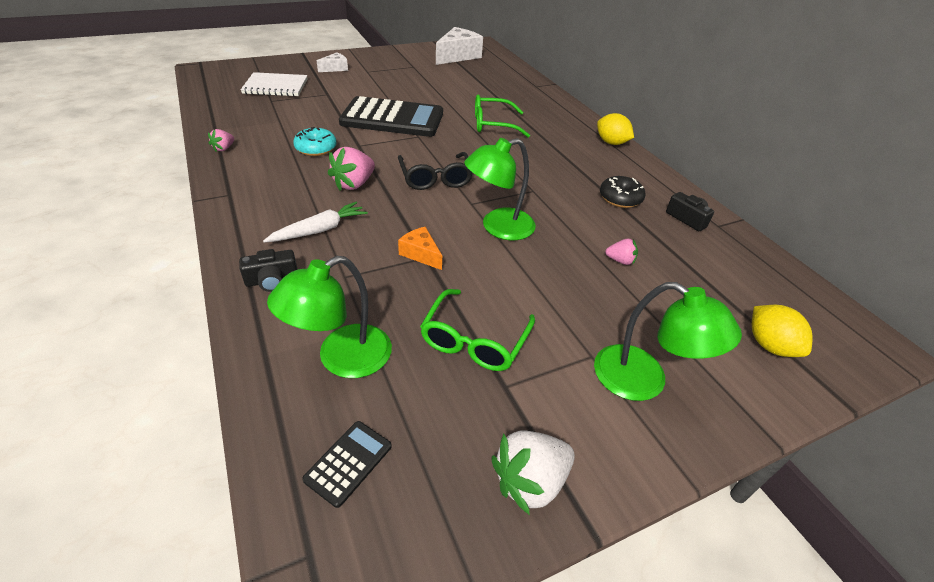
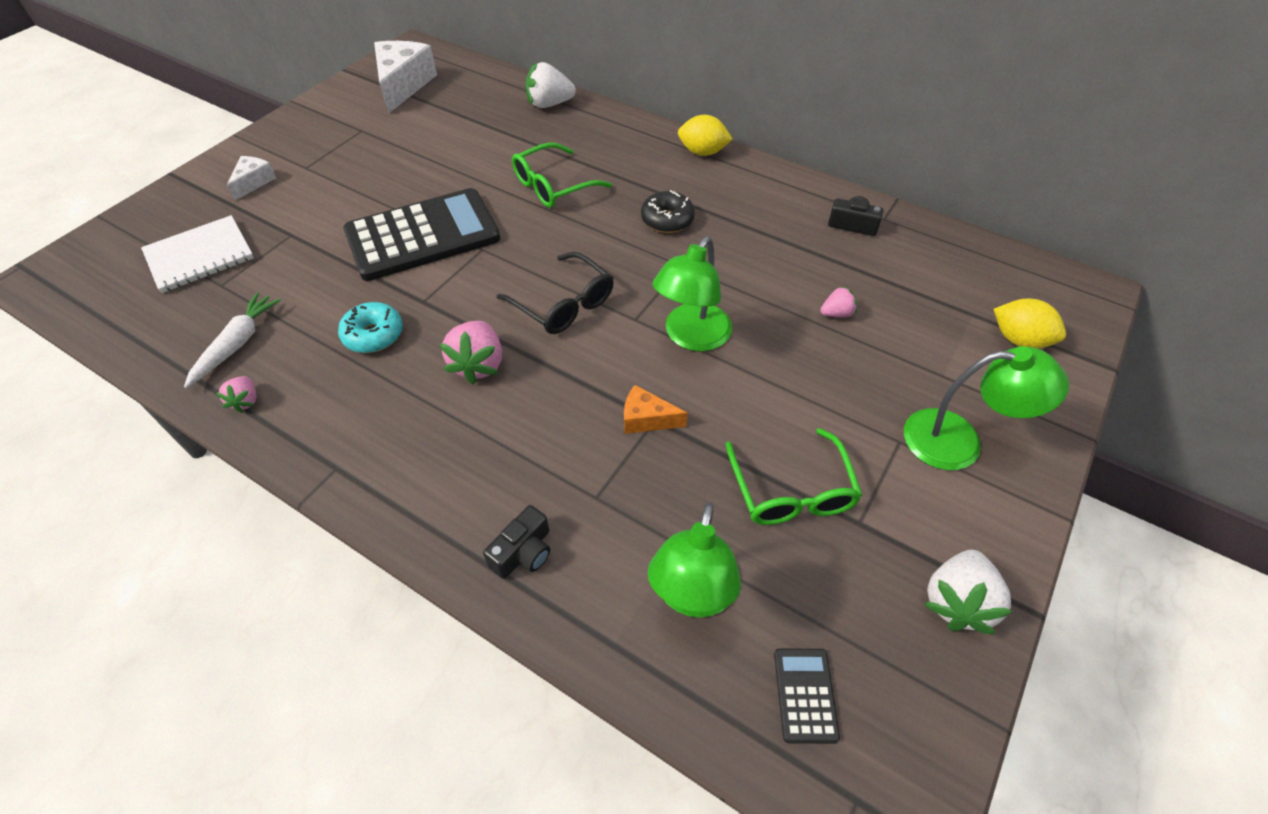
camera: 30 degrees left, 10 degrees up
white carrot [263,202,368,243] -> white carrot moved to [184,292,281,388]
black donut [600,176,646,208] -> black donut moved to [641,190,695,233]
none -> white strawberry [525,62,576,108]

